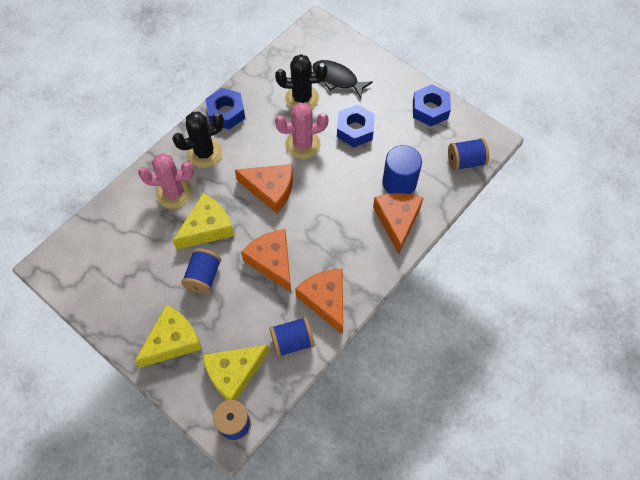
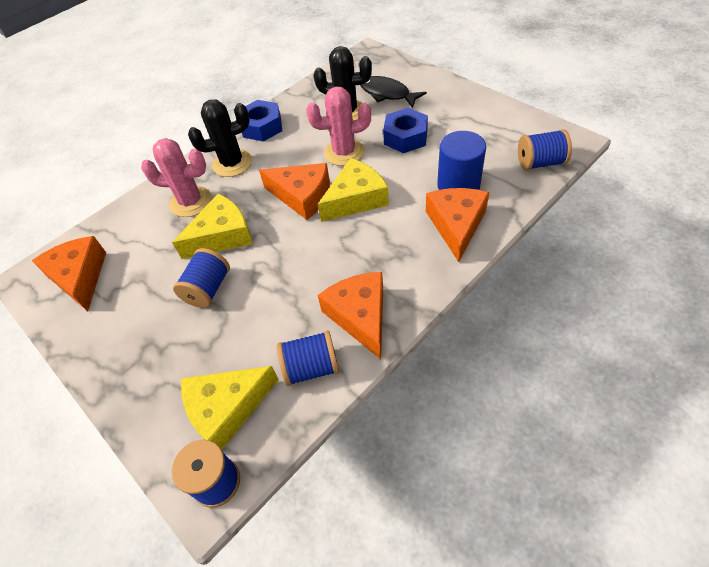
camera: 10 degrees right, 10 degrees down
yellow cheese [134,305,202,368] -> yellow cheese moved to [318,158,389,222]
orange cheese [241,229,291,292] -> orange cheese moved to [32,236,106,311]
blue nut [413,84,451,126] -> none

